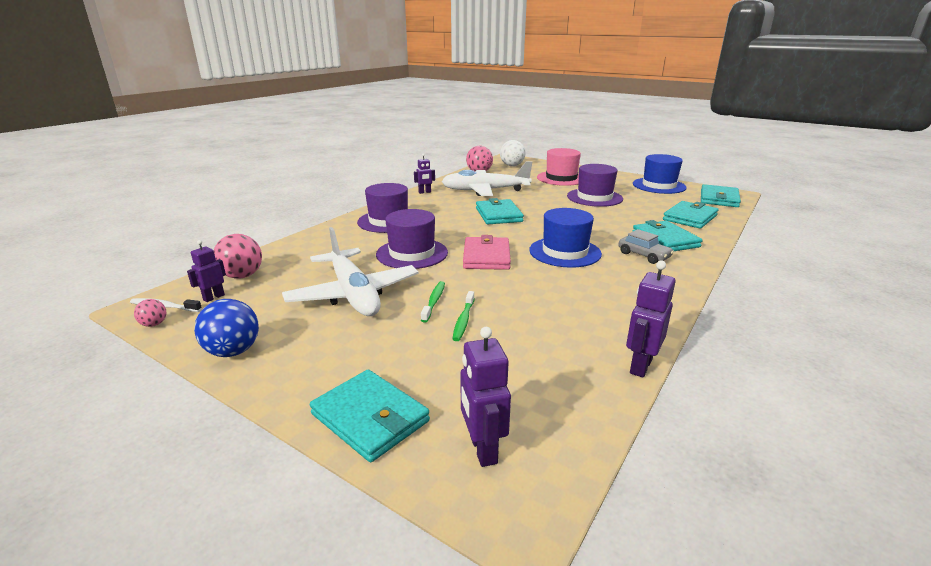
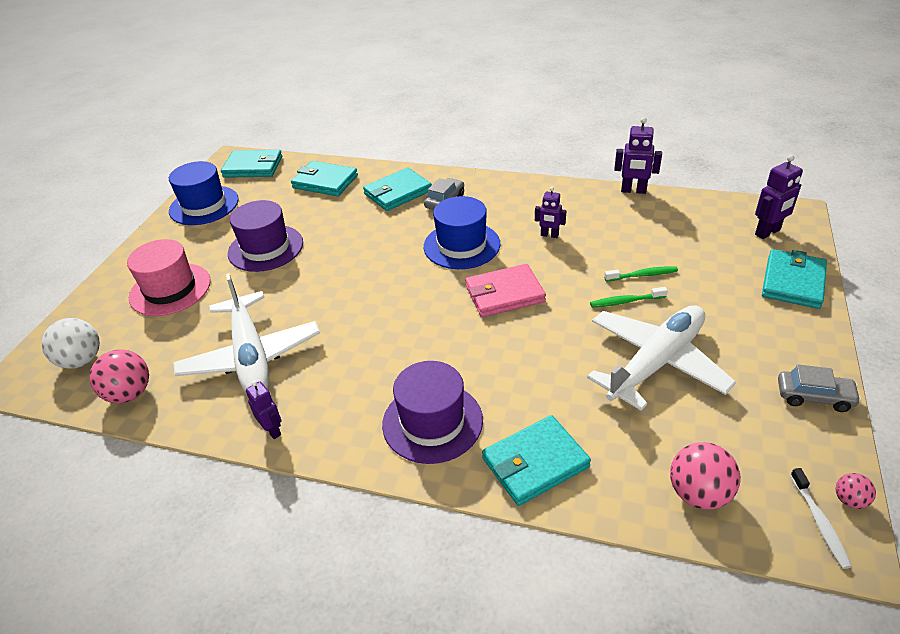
camera: 105 degrees left, 15 degrees up
purple robot [187,240,226,302] -> purple robot moved to [535,187,566,238]
blue ball [194,299,259,357] -> grey car [778,364,861,412]
purple hat [376,209,448,269] -> none
turquoise wallet [476,198,524,224] -> turquoise wallet moved to [482,415,591,506]

